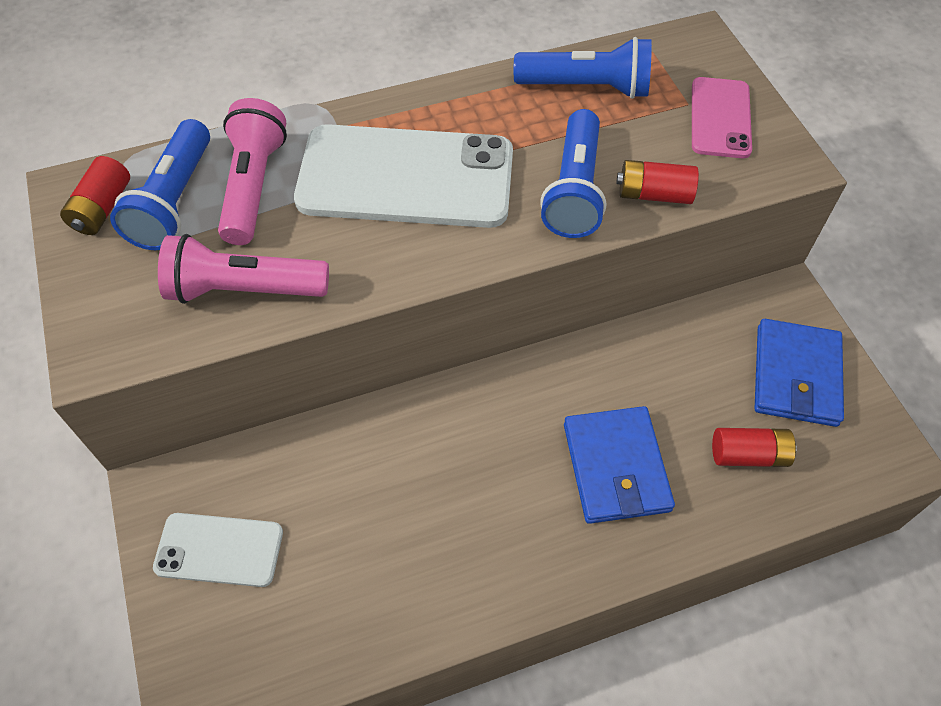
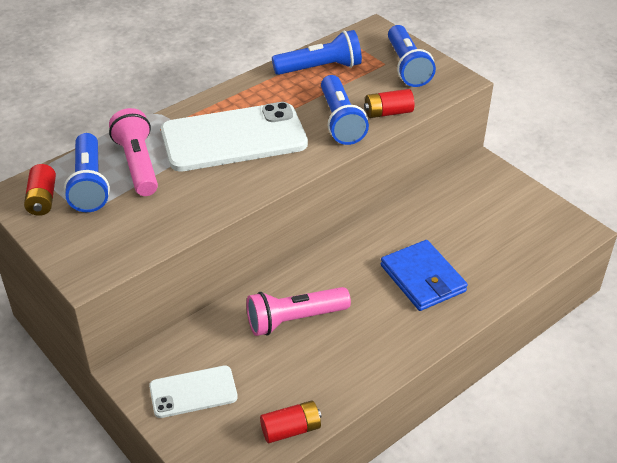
camera: 20 degrees left, 15 degrees down
pink flashlight [158,234,329,304] -> pink flashlight moved to [246,287,351,336]
pink phone [692,77,752,158] -> blue flashlight [388,25,436,87]
red battery [712,428,797,467] -> red battery moved to [260,400,322,443]
blue wallet [754,319,844,427] -> none

